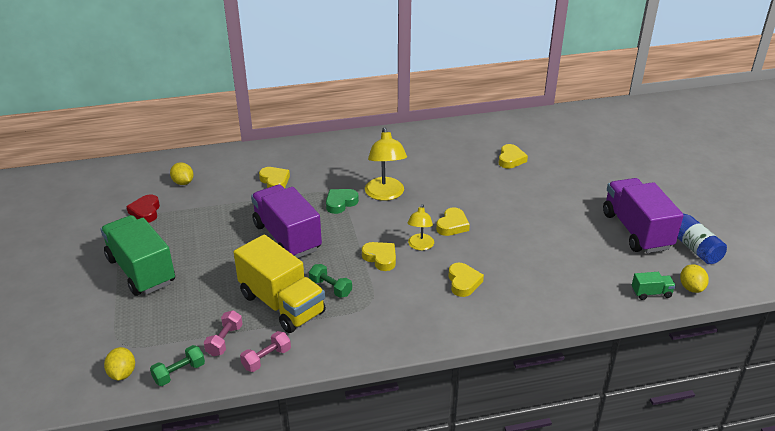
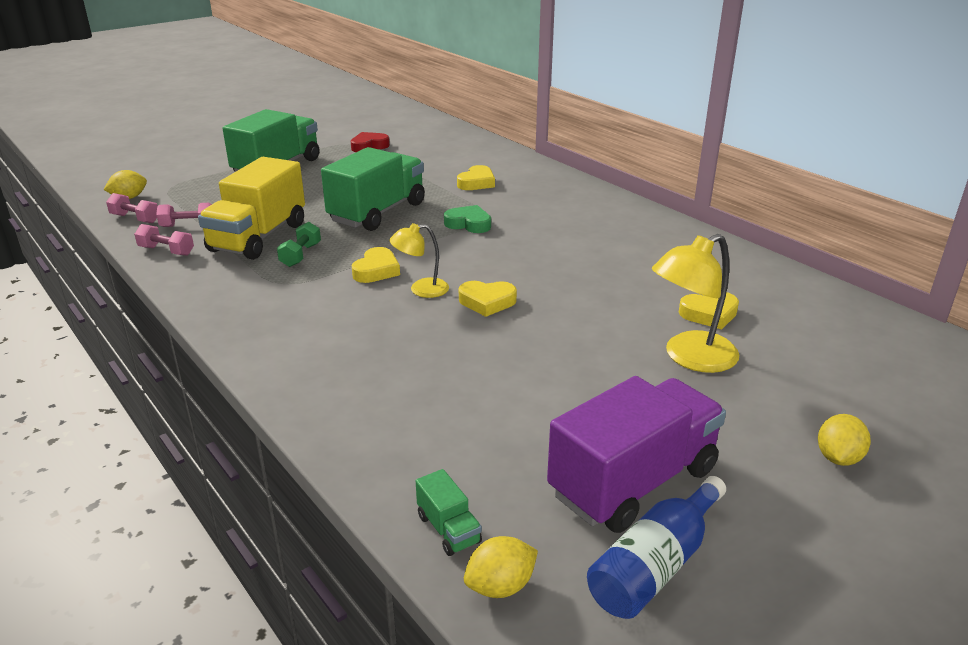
camera: 65 degrees right, 5 degrees down
green dumbbell [150,345,205,386] -> pink dumbbell [106,193,158,223]
yellow lemon [170,162,193,185] -> yellow lemon moved to [818,414,871,466]
purple truck [251,184,322,258] -> green truck [321,147,425,231]
yellow lamp [365,127,407,201] -> yellow lamp moved to [652,234,739,373]
yellow heart [448,263,484,297] -> none

